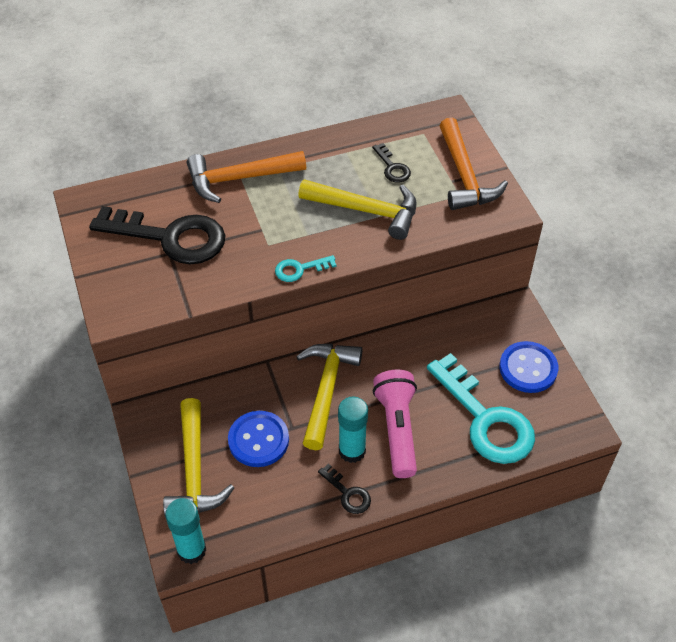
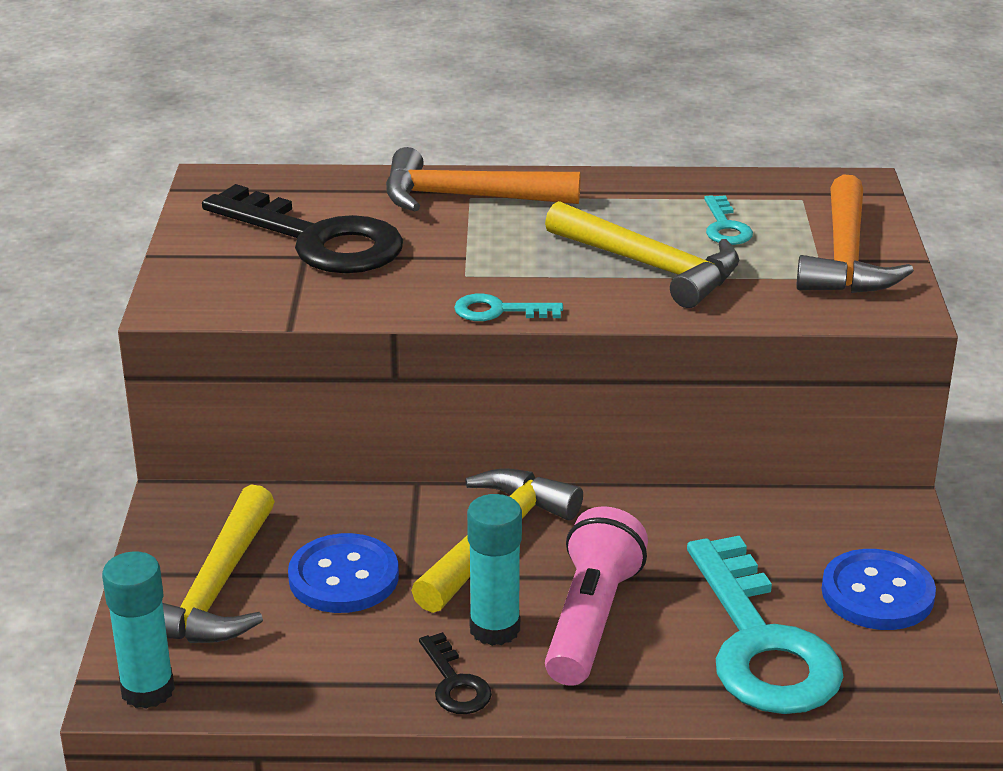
camera: 20 degrees right, 20 degrees down
black key [372,143,411,182] -> turquoise key [704,195,753,245]

